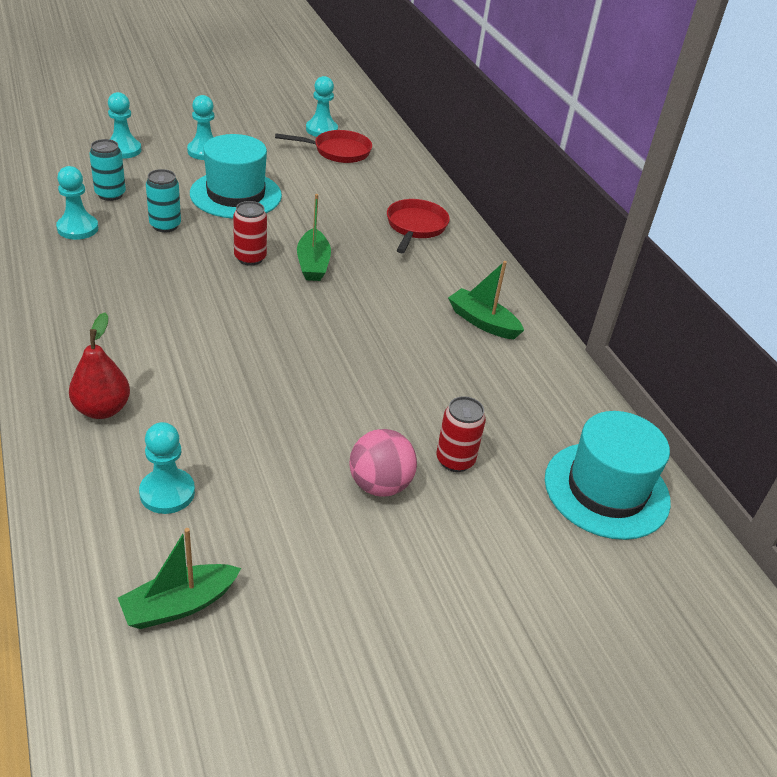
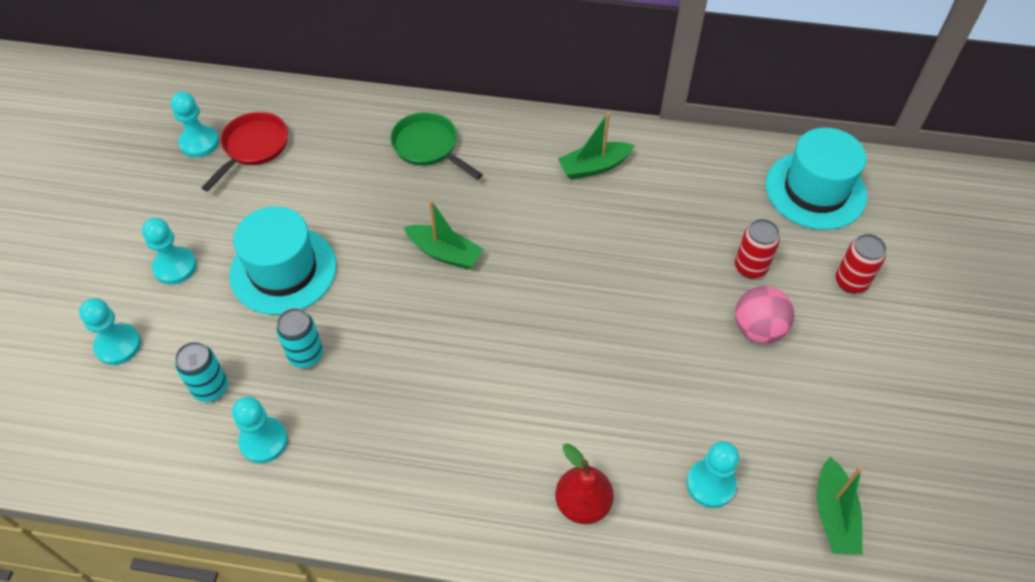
camera: 55 degrees left, 15 degrees up
red can [233,201,267,266] -> red can moved to [836,234,886,294]
red pan [387,199,450,253] -> green pan [390,112,483,180]

